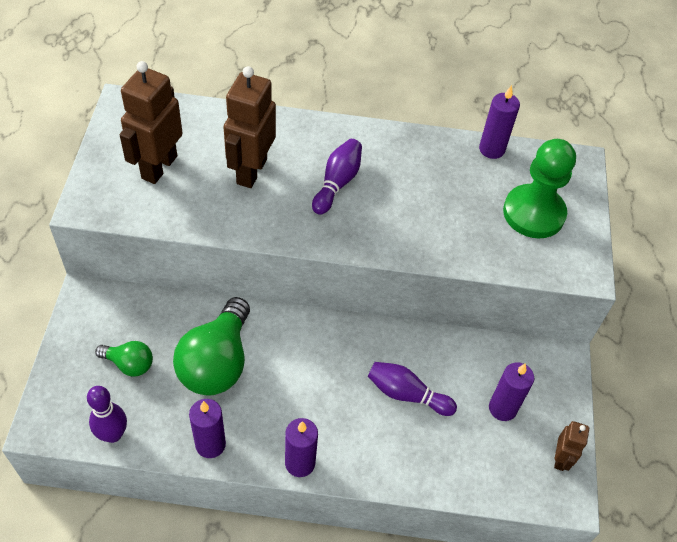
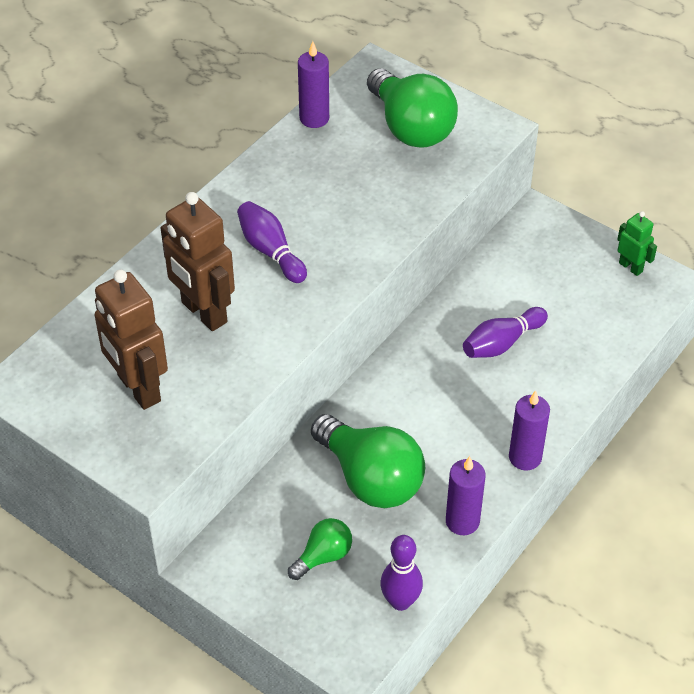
camera: 55 degrees left, 5 degrees down
purple candle [489,362,534,421] -> none
green pawn [503,139,576,238] -> green light bulb [367,68,458,148]
brown robot [554,421,589,471] -> green robot [617,211,657,276]

